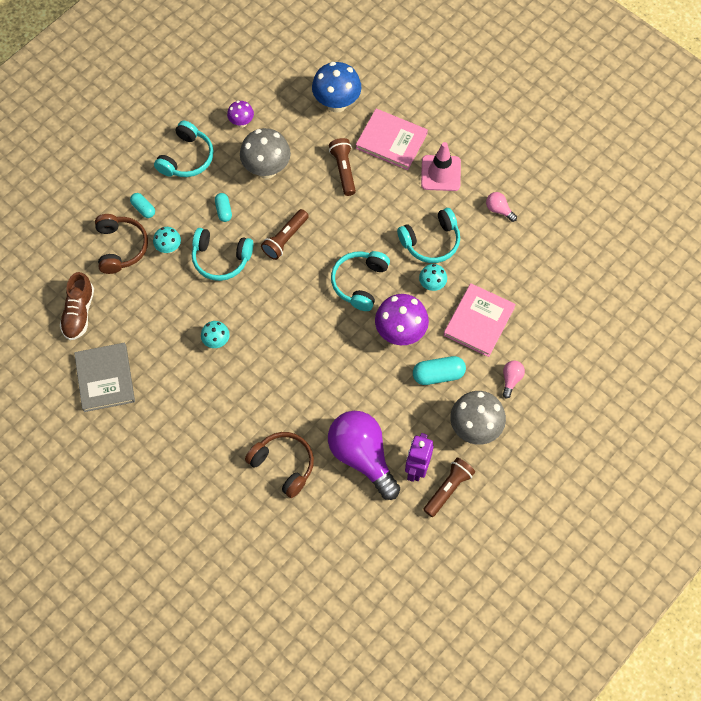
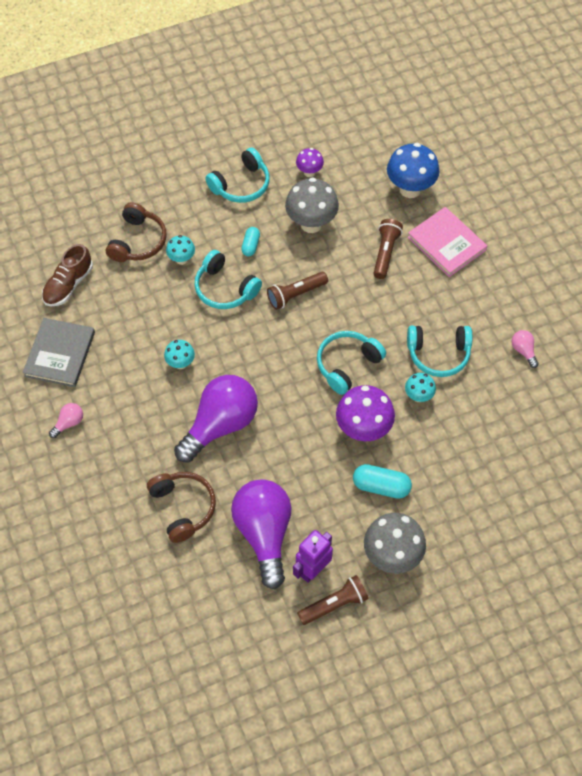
camera: 25 degrees right, 5 degrees down
turquoise capsule [130,193,155,218] -> none
pink traffic cone [421,142,461,191] -> none
pink book [444,283,516,357] -> none
pink light bulb [502,361,525,399] -> pink light bulb moved to [49,403,83,438]
none -> purple light bulb [174,375,258,462]

